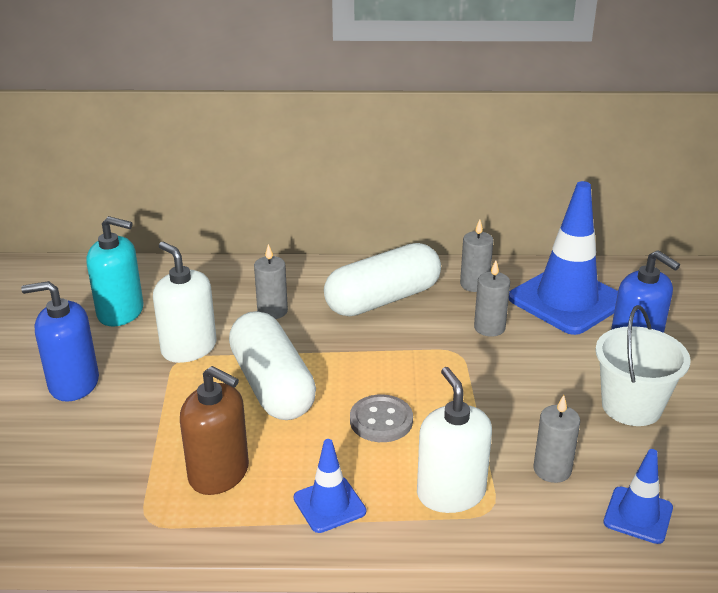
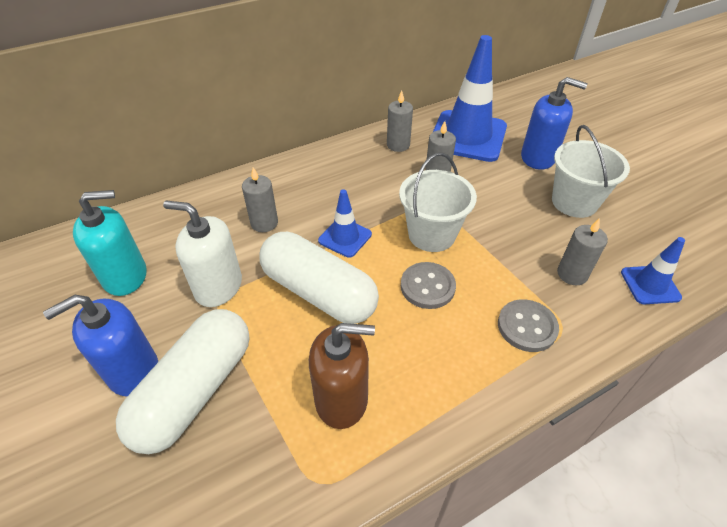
camera: 30 degrees left, 15 degrees up
blue traffic cone [294,439,366,533] -> blue traffic cone moved to [318,189,372,258]
white capsule [324,243,441,316] -> white capsule moved to [116,309,250,454]
white soap dispenser [417,367,492,513] -> grey button [498,299,559,352]
none -> white bucket [399,153,477,252]

